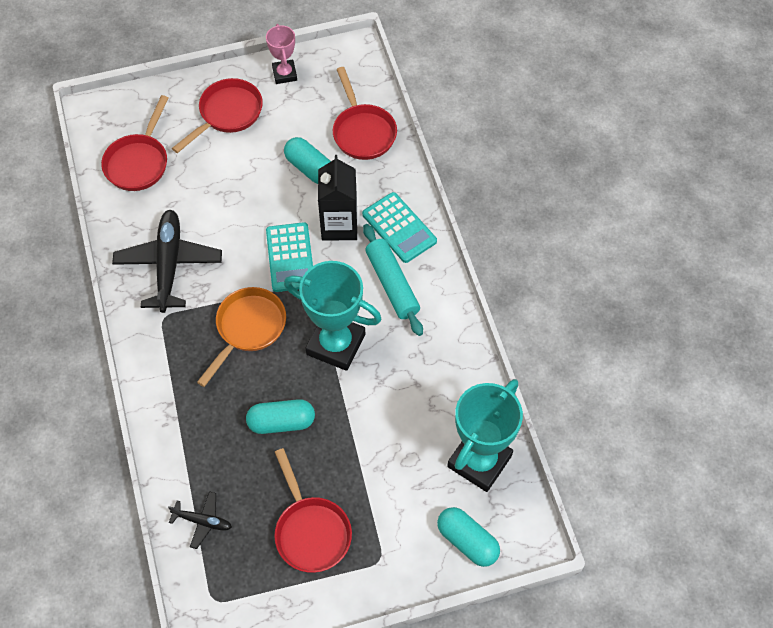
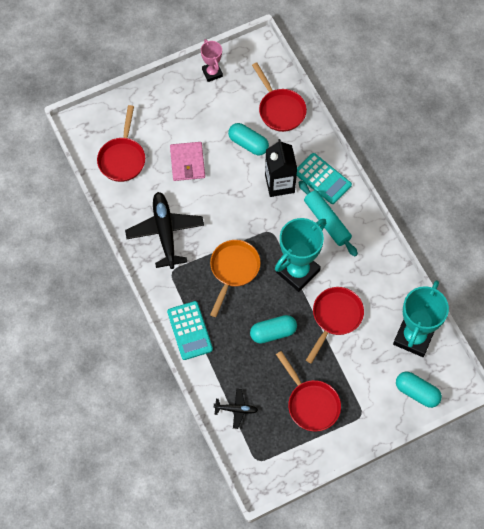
camera: 10 degrees left, 5 degrees up
red pan [172,78,263,153] -> red pan moved to [306,287,364,363]
turquoise calculator [266,222,313,292] -> turquoise calculator moved to [167,301,213,360]
turquoise trophy [284,261,382,371] -> turquoise trophy turned 60 degrees counterclockwise [275,218,326,292]
none -> pink wallet [170,142,205,181]

